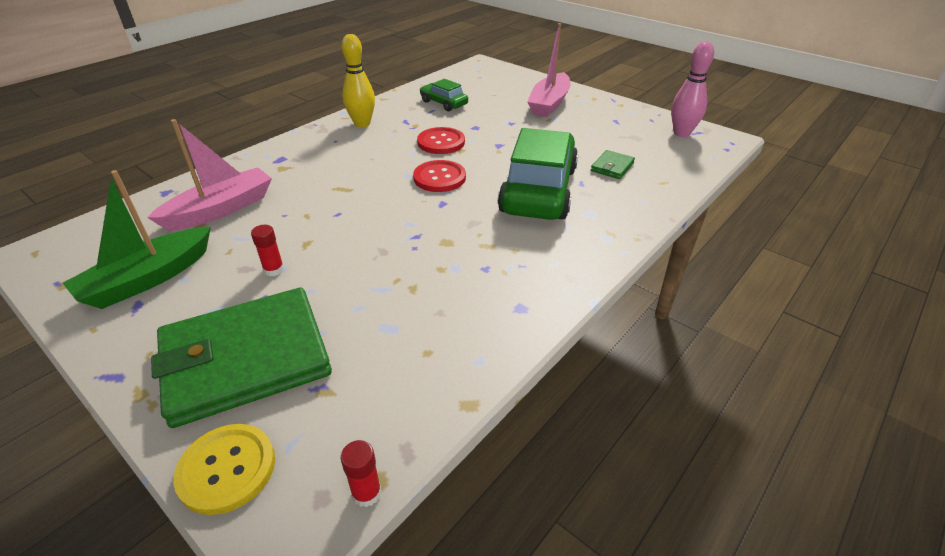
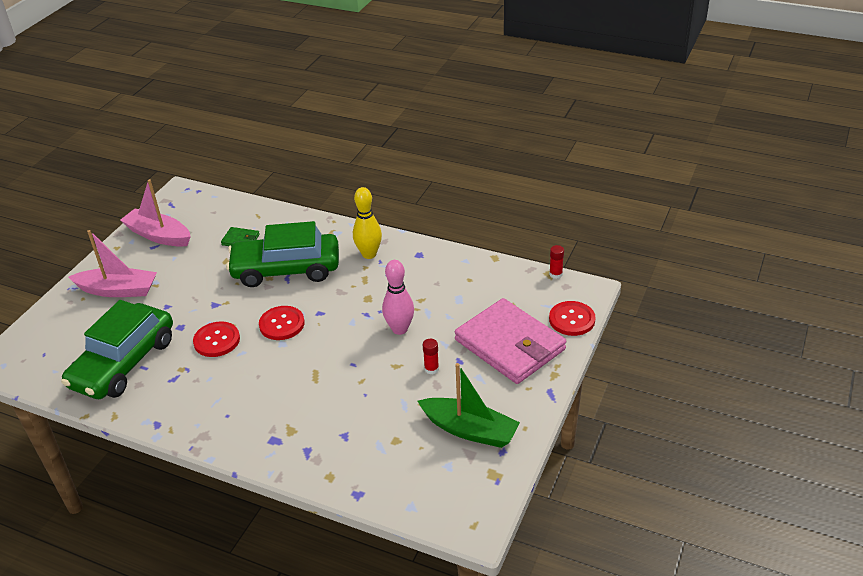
camera: 105 degrees left, 0 degrees up
pink boat [147,119,272,231] -> pink boat moved to [120,179,191,247]
green wallet [151,288,332,428] -> pink wallet [455,298,566,384]
yellow button [173,424,275,515] -> red button [549,301,596,336]
yellow bowling pin [341,34,375,128] -> yellow bowling pin moved to [353,187,382,259]
green car [420,79,468,111] -> green car [61,300,173,399], size x2.08
pink bowling pin [671,42,714,137] -> pink bowling pin moved to [382,260,414,335]

